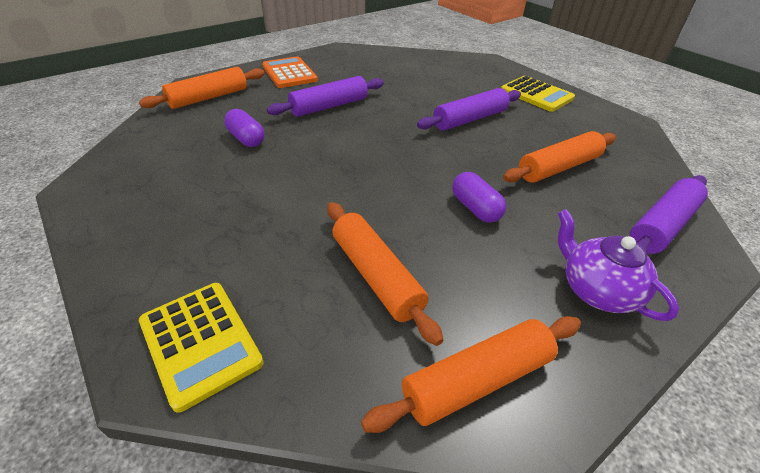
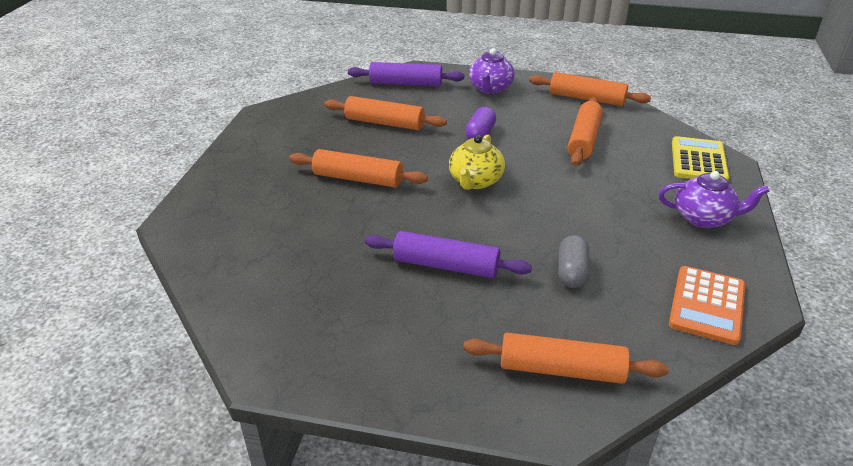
camera: 130 degrees left, 5 degrees down
purple capsule [224,109,264,147] -> grey capsule [558,235,590,288]
orange calculator [262,56,318,88] -> orange calculator moved to [669,266,745,345]
purple rolling pin [417,88,521,131] -> orange rolling pin [289,149,428,188]
yellow calculator [501,76,575,112] -> none
none -> yellow teapot [449,135,505,190]
none -> purple teapot [659,171,770,228]

